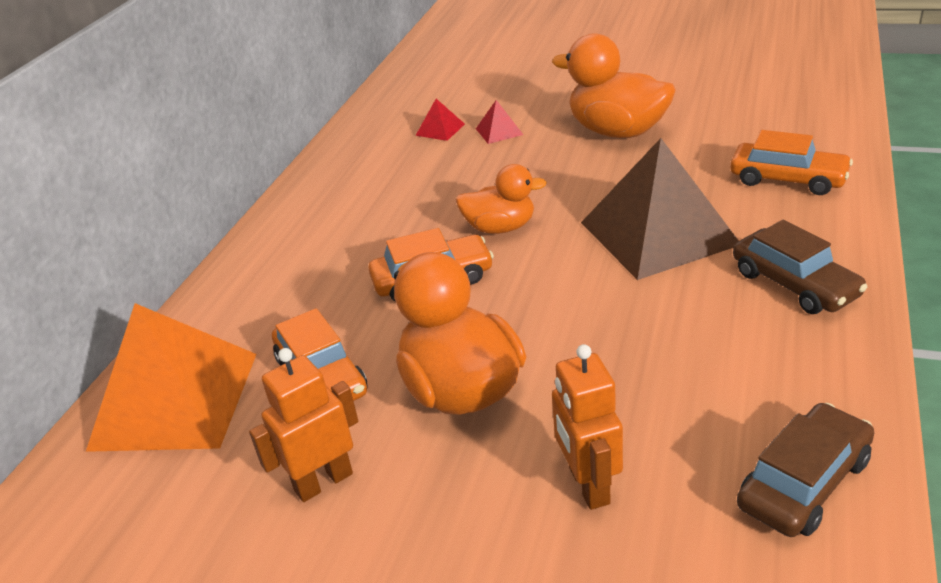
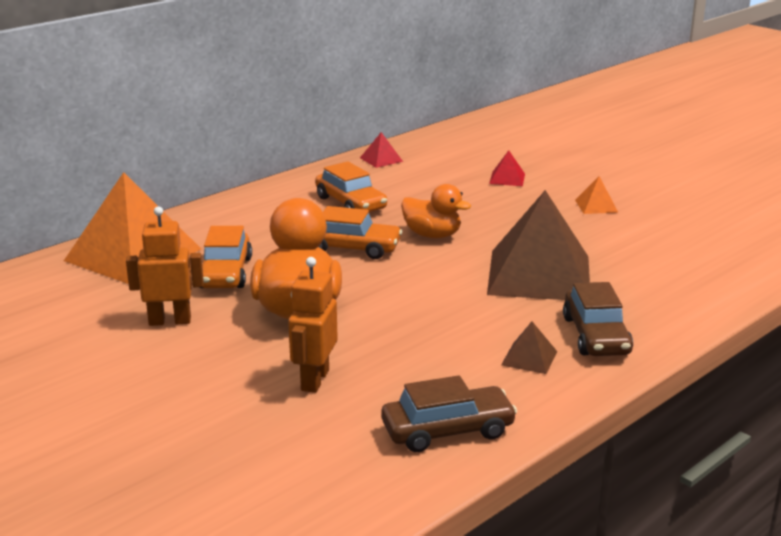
camera: 25 degrees right, 10 degrees down
red pyramid [415,99,465,141] -> red pyramid moved to [360,132,403,168]
orange duck [552,33,676,138] -> orange pyramid [575,176,618,214]
orange car [730,130,853,195] -> orange car moved to [315,161,387,212]
none -> brown pyramid [501,322,557,374]

